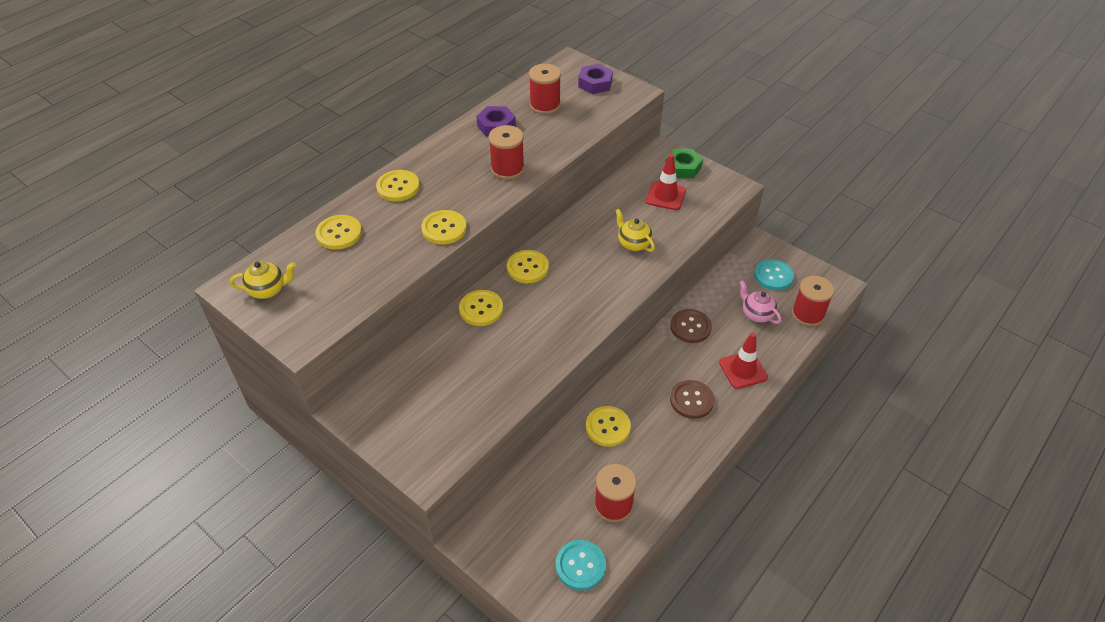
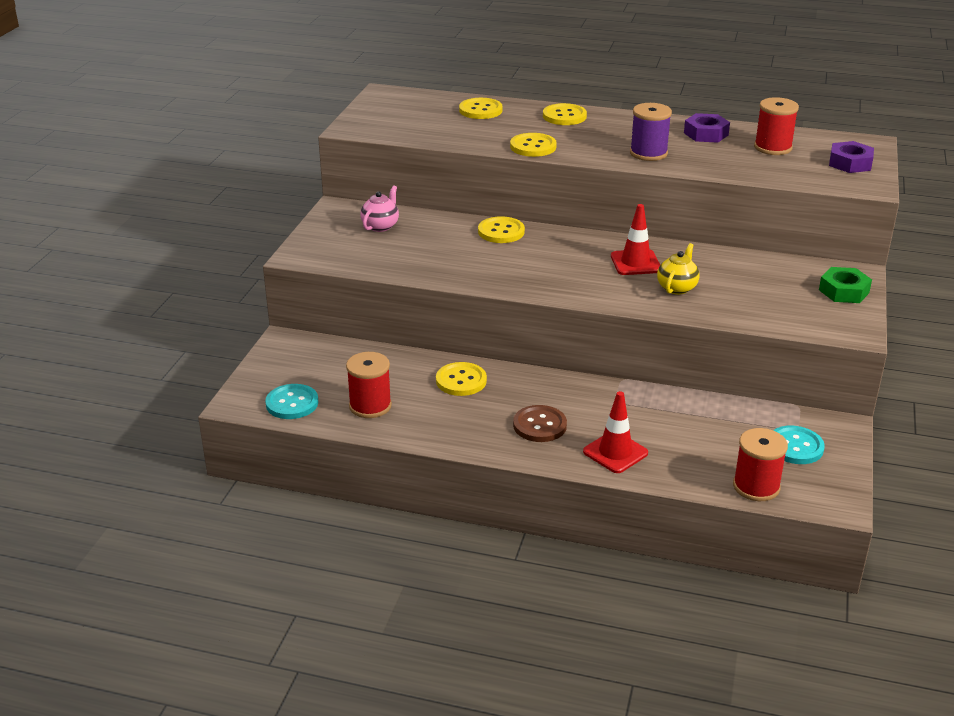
camera: 65 degrees right, 15 degrees down
yellow teapot [230,261,296,299] -> none
red spool [489,125,525,180] -> purple spool [630,103,672,161]
yellow button [507,250,549,283] -> none
red traffic cone [646,154,686,210] -> red traffic cone moved to [611,204,660,275]
brown button [670,309,712,343] -> none
pink teapot [740,280,781,324] -> pink teapot moved to [360,185,399,232]

